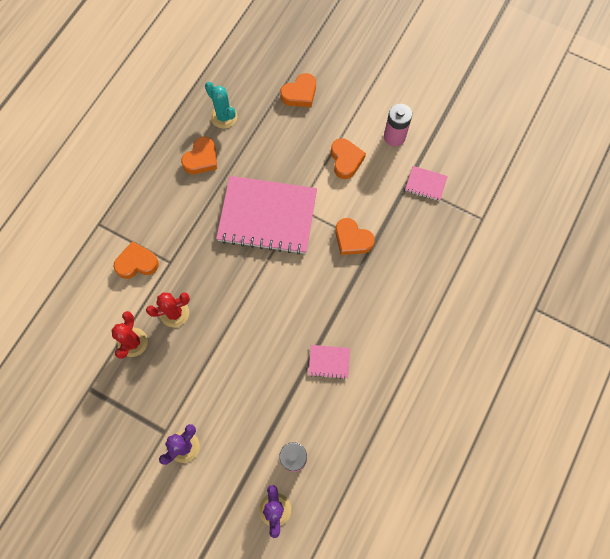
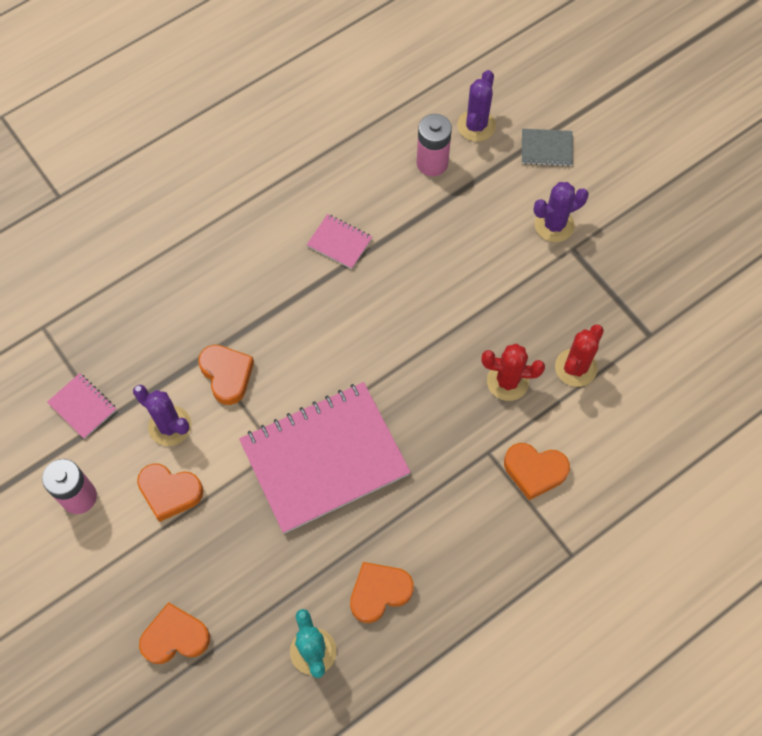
camera: 155 degrees left, 5 degrees down
pink notebook [216,176,317,255] -> pink notebook turned 60 degrees counterclockwise [239,382,411,534]
orange heart [331,138,366,179] -> orange heart turned 90 degrees counterclockwise [137,463,204,522]
none -> purple cactus [133,385,191,446]
none -> grey notebook [522,129,573,166]

